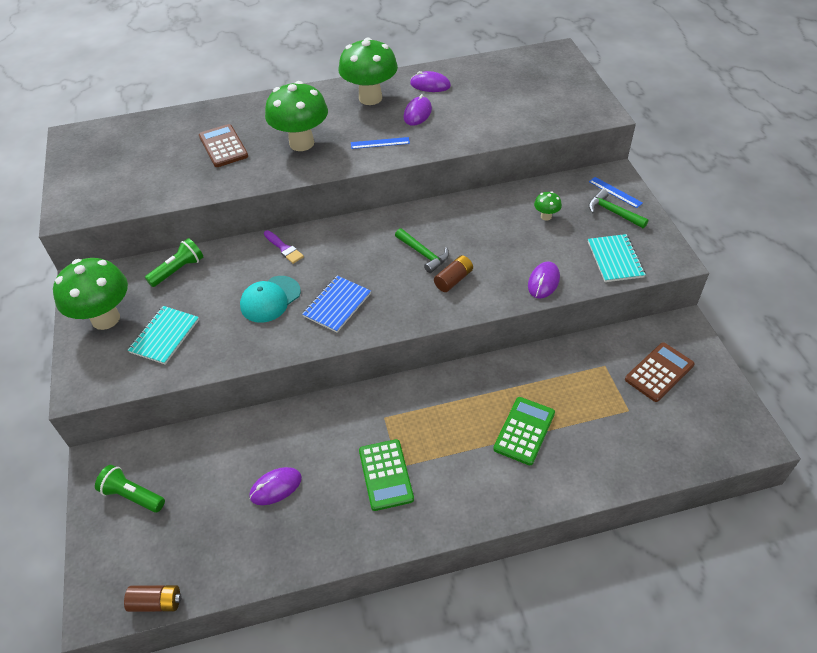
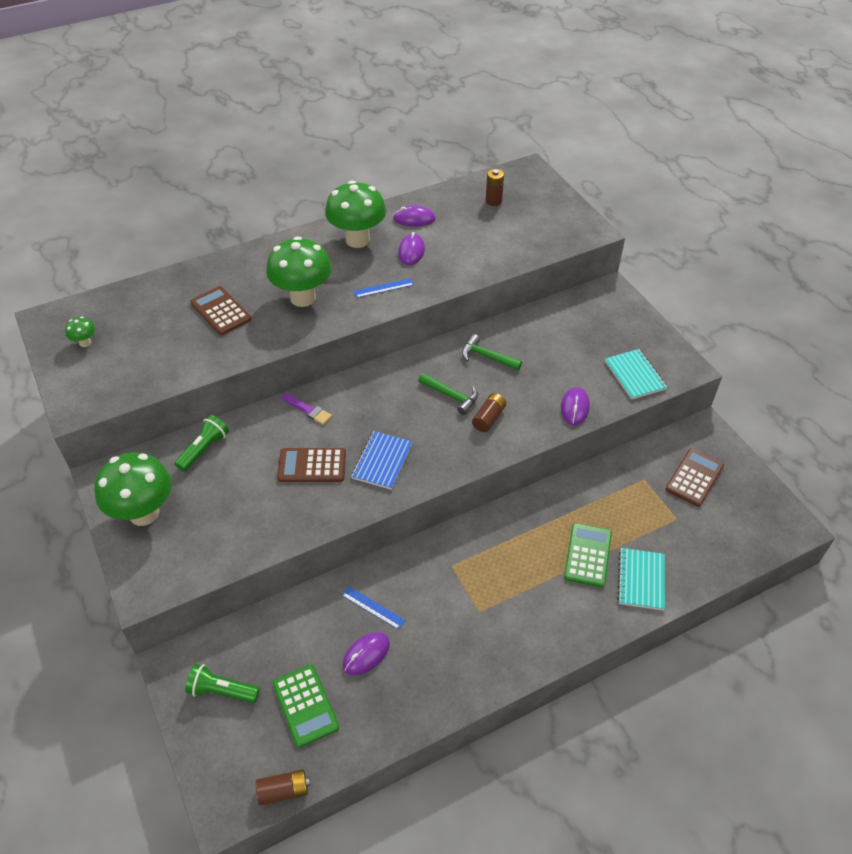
camera: 15 degrees left, 0 degrees up
turquoise notebook [128,306,199,365] -> turquoise notebook moved to [617,548,665,611]
turquoise cap [240,276,301,323] -> brown calculator [277,448,346,482]
green calculator [359,439,414,511] -> green calculator moved to [273,664,339,748]
green mushroom [534,191,562,220] -> green mushroom moved to [65,317,95,347]
green hammer [588,189,648,228] -> green hammer moved to [462,334,522,370]
blue ruler [589,177,643,208] -> blue ruler moved to [342,586,405,630]
none -> brown battery [486,169,504,206]

